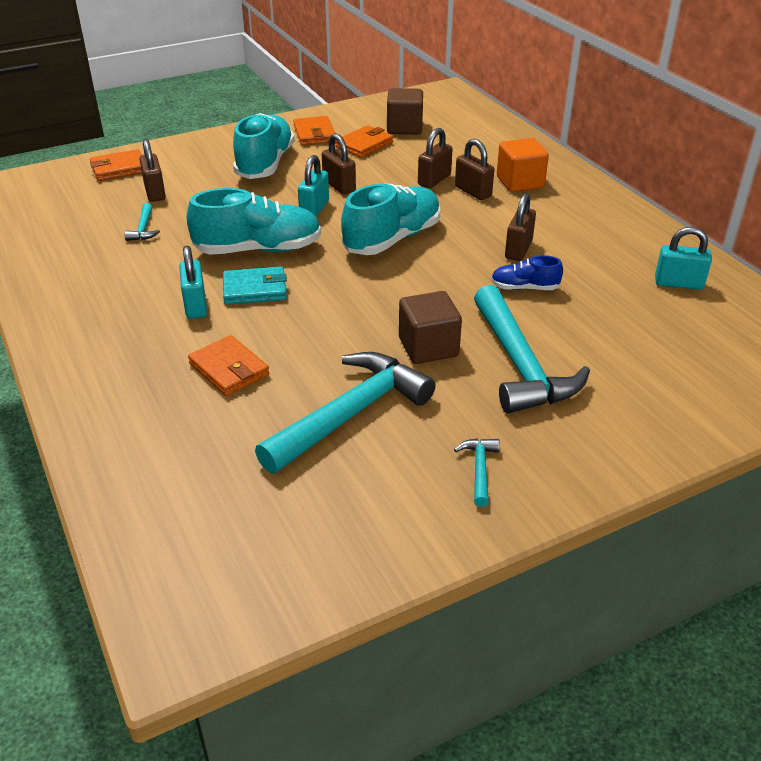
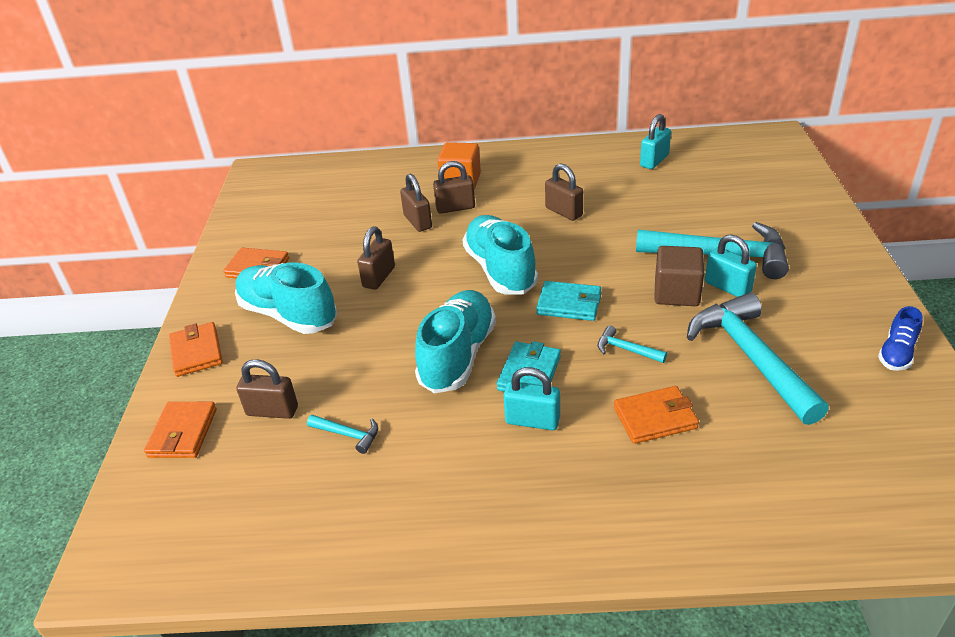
camera: 60 degrees left, 0 degrees up
turquoise padlock [298,155,329,217] -> turquoise padlock moved to [705,234,757,297]
brown padlock [322,133,356,194] -> brown padlock turned 60 degrees counterclockwise [357,227,395,290]
orange wallet [335,125,393,158] -> orange wallet moved to [169,322,223,377]
brown cube [387,88,423,134] -> none
turquoise hammer [454,439,500,507] -> turquoise hammer moved to [598,326,667,363]
blue shoe [491,255,563,290] -> blue shoe moved to [878,306,923,371]
none -> turquoise wallet [536,281,601,321]

